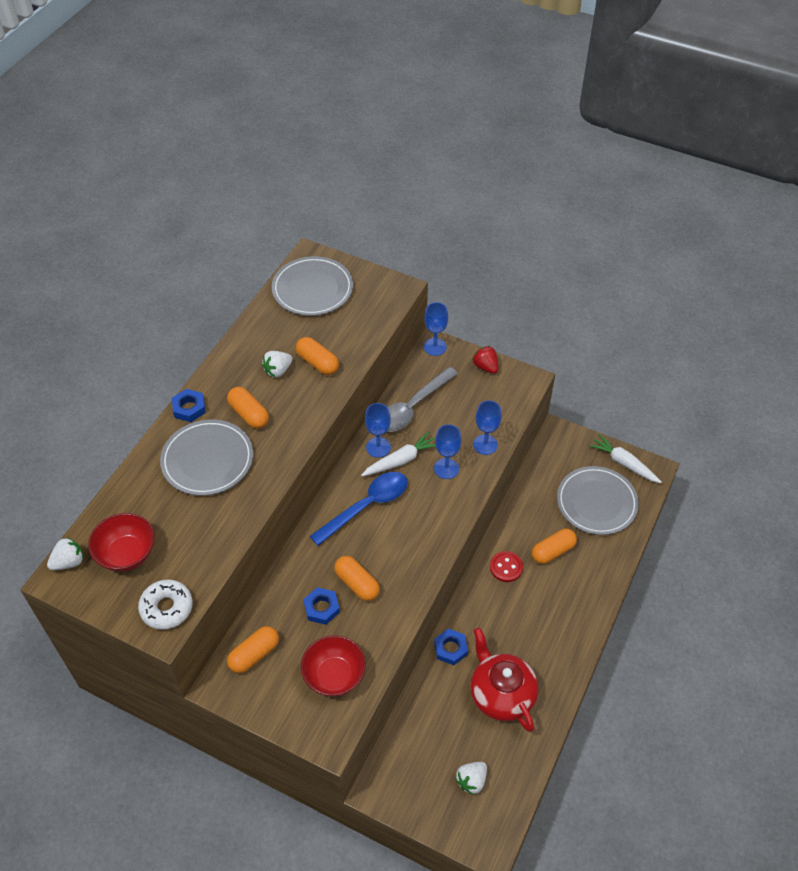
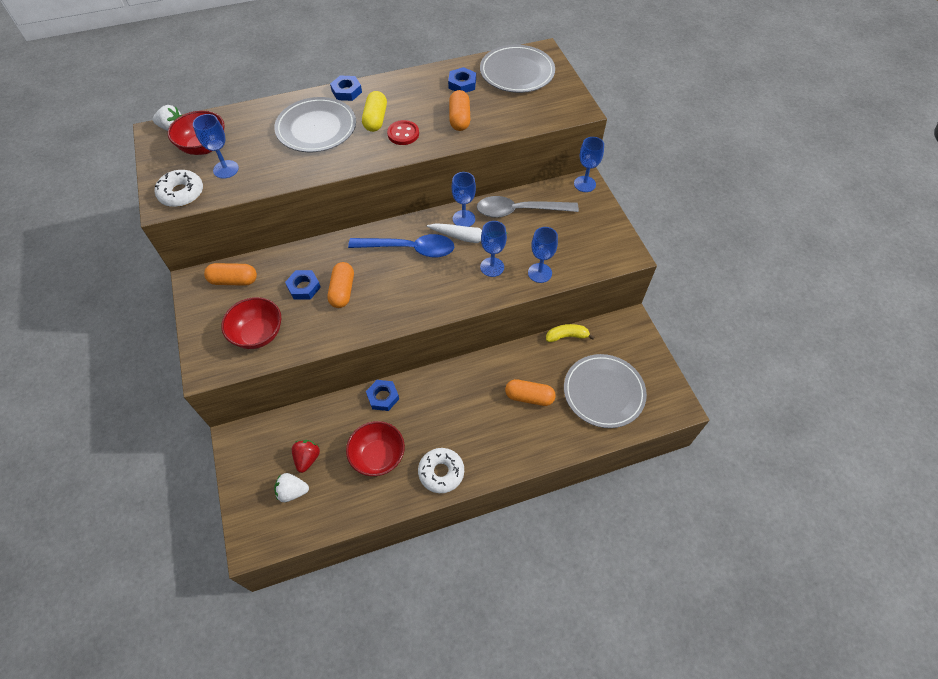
camera: 45 degrees right, 5 degrees up
orange capsule [227,387,269,429] -> yellow capsule [362,91,387,132]
white strawberry [262,351,293,378] -> none
red teapot [470,628,538,732] -> red bowl [346,421,405,476]
red strawberry [472,346,498,374] -> red strawberry moved to [292,440,320,473]
red button [490,551,523,582] -> red button moved to [387,120,419,145]
white carrot [589,434,661,483] -> none
none -> blue goblet [193,114,239,179]
none -> white donut [418,448,464,493]
none -> blue nut [448,67,476,93]
none -> yellow banana [546,324,595,342]

